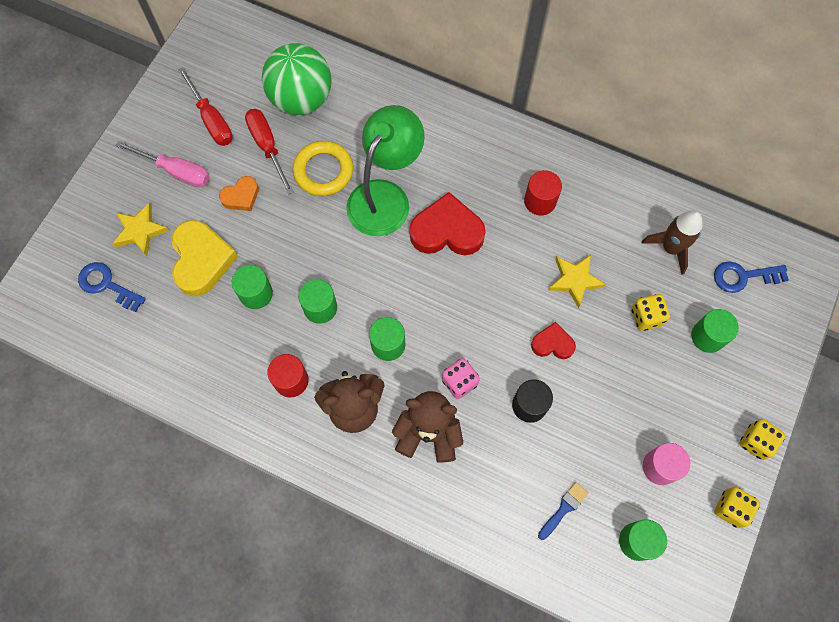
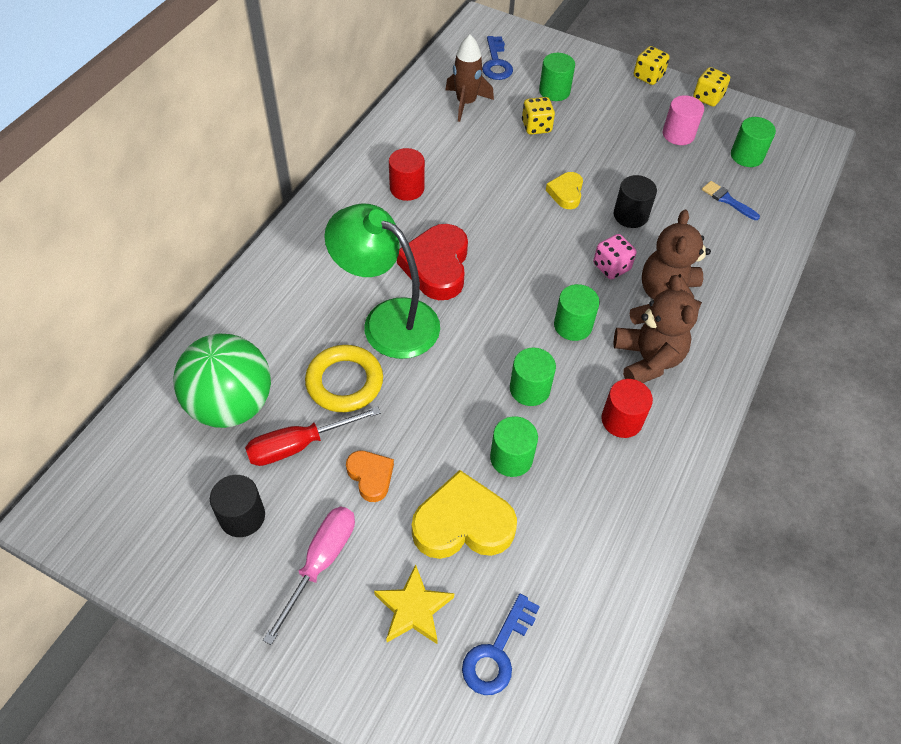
camera: 90 degrees left, 15 degrees down
red screwdriver [178,67,233,146] -> black cylinder [210,475,265,537]
red heart [531,322,576,359] -> yellow heart [546,172,583,209]
yellow star [548,255,606,308] -> none

